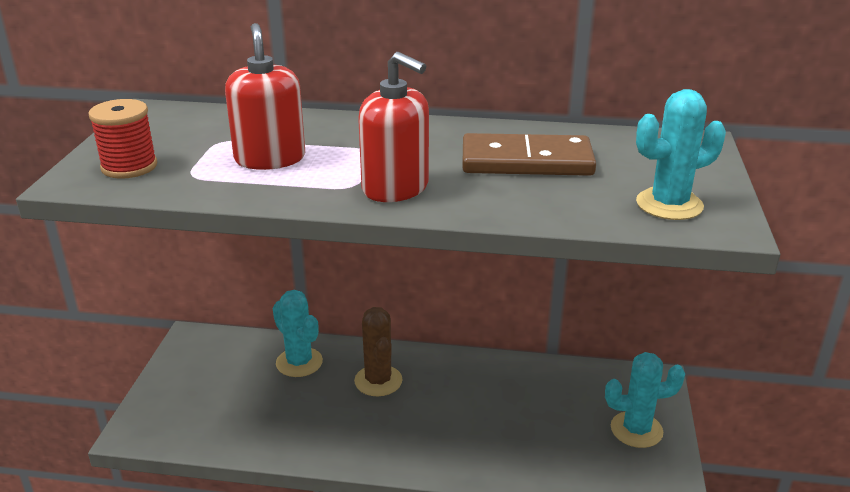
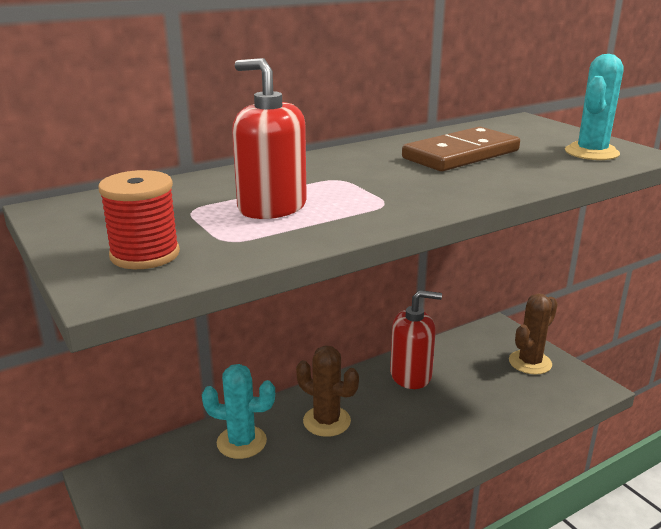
camera: 40 degrees left, 5 degrees down
red soap dispenser [358,52,429,202] -> red soap dispenser moved to [390,290,442,389]
turquoise cactus [605,352,685,448] -> brown cactus [509,294,558,375]

